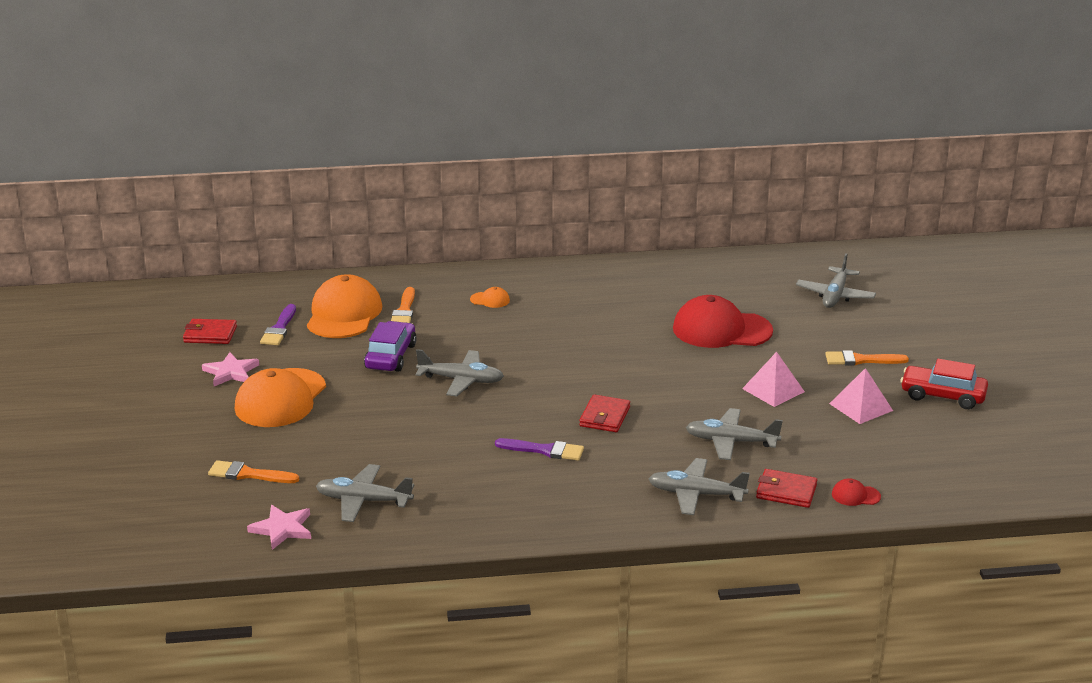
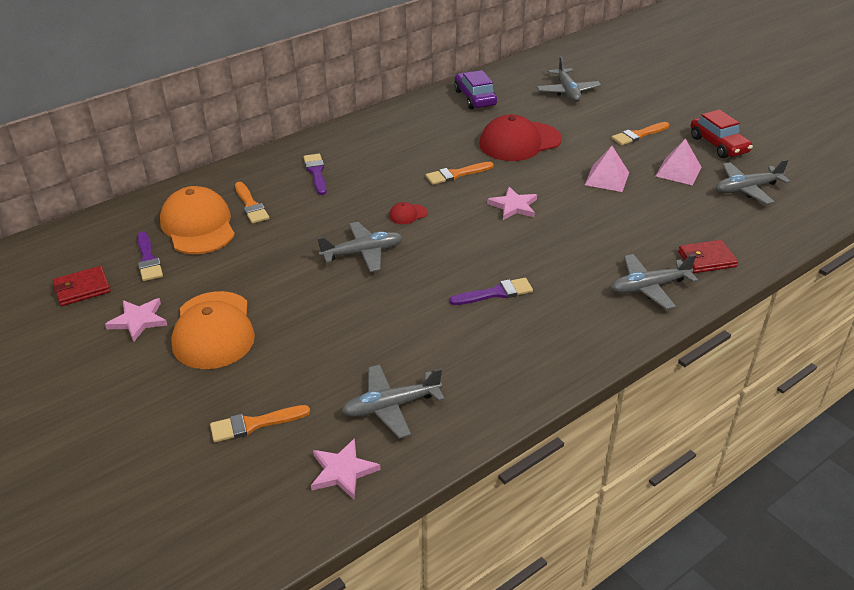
camera: 30 degrees left, 10 degrees up
purple car [364,321,417,372] -> purple car moved to [454,70,497,109]
orange cap [470,287,510,308] -> purple brush [303,154,327,195]
red wallet [579,394,630,432] -> none
grey plane [686,408,783,460] -> grey plane moved to [716,159,791,204]
red cap [832,478,881,506] -> red cap moved to [389,202,427,224]
red car [900,359,988,409] -> red car turned 105 degrees counterclockwise [691,109,753,158]
none -> orange brush [426,162,494,185]
none -> pink star [487,187,537,220]

